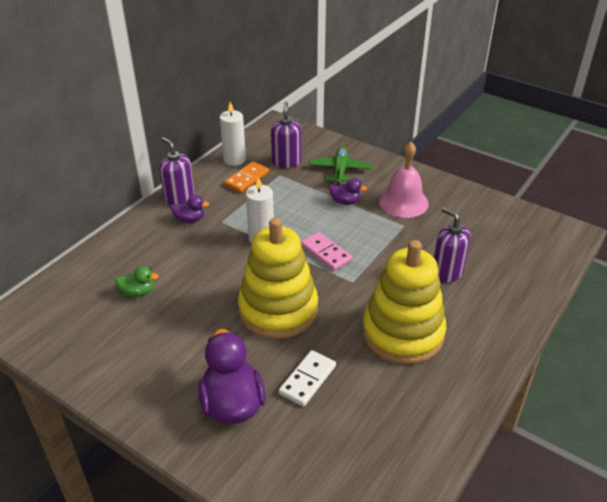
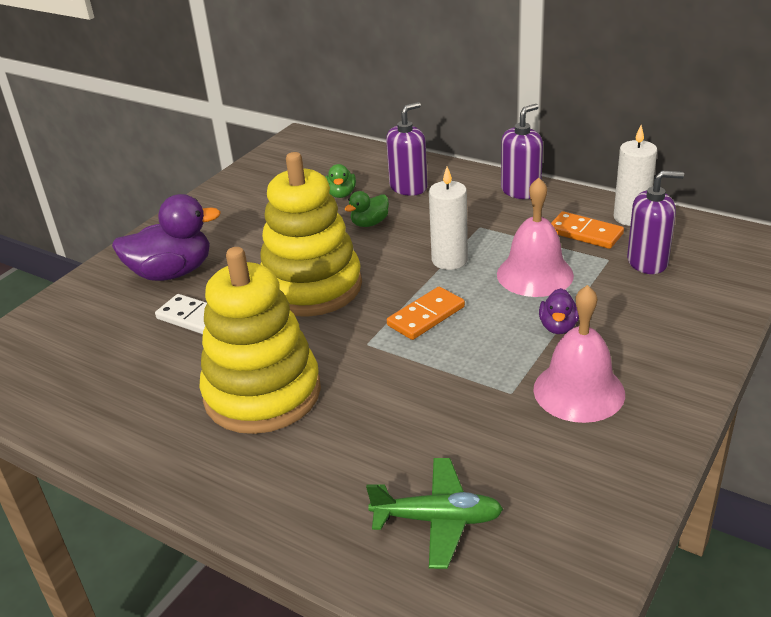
camera: 90 degrees right, 5 degrees down
purple duck [171,195,209,223] -> none
pink domino [301,232,352,271] -> orange domino [387,287,465,340]
green plane [309,147,372,185] -> green plane moved to [366,458,503,569]
purple soap dispenser [434,207,470,283] -> purple soap dispenser moved to [386,102,428,196]
none -> green duck [345,191,389,227]
none -> pink bell [497,177,574,297]

